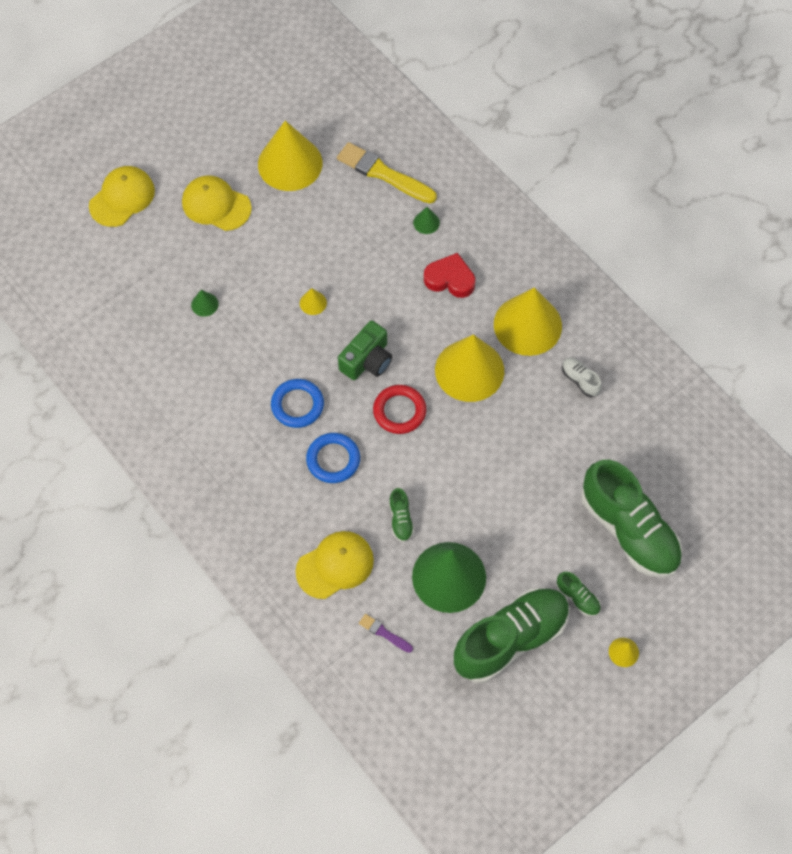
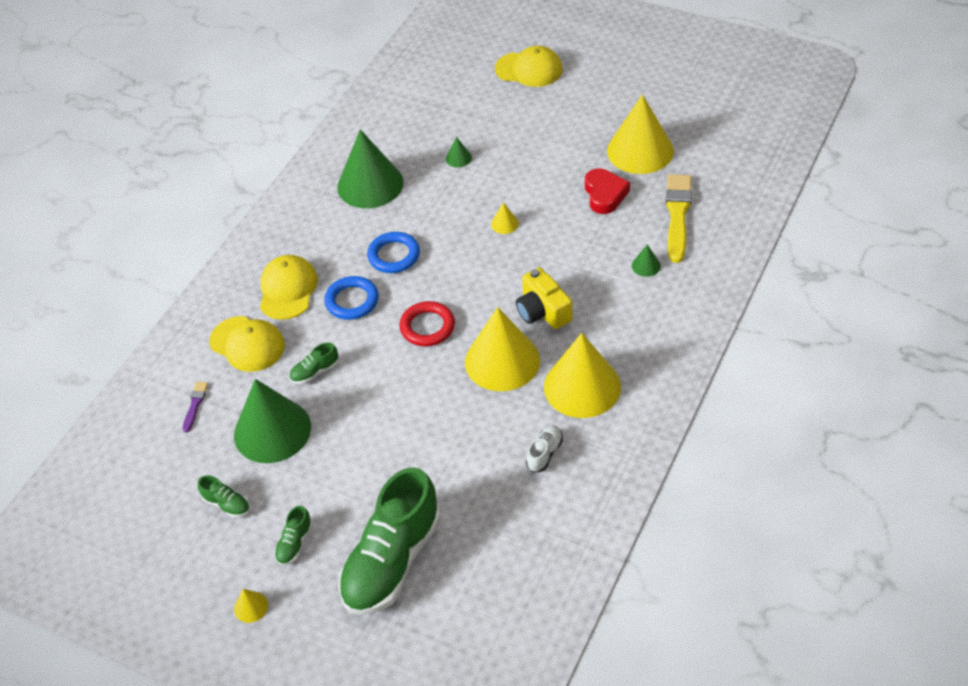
camera: 70 degrees right, 15 degrees down
yellow cap [182,175,252,231] -> yellow cap moved to [260,255,318,320]
green camera [338,321,392,380] -> none
red heart [424,253,475,298] -> red heart moved to [585,169,630,214]
green shoe [454,588,570,683] -> green shoe [198,475,250,518], size x0.41
none -> green cone [337,129,404,208]
none -> yellow camera [516,267,573,329]

